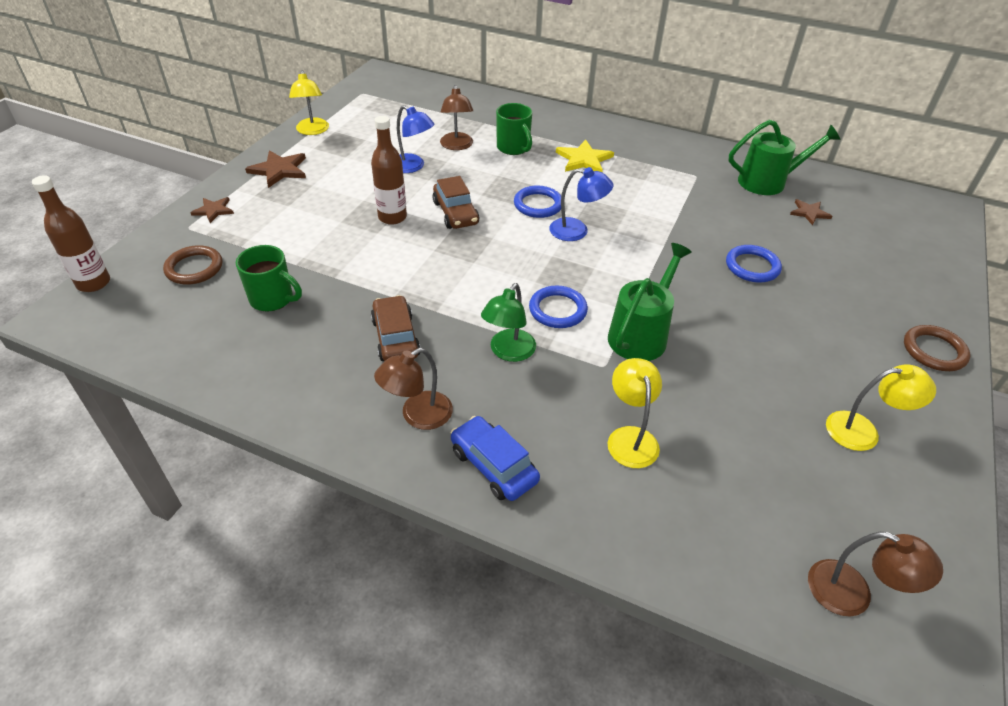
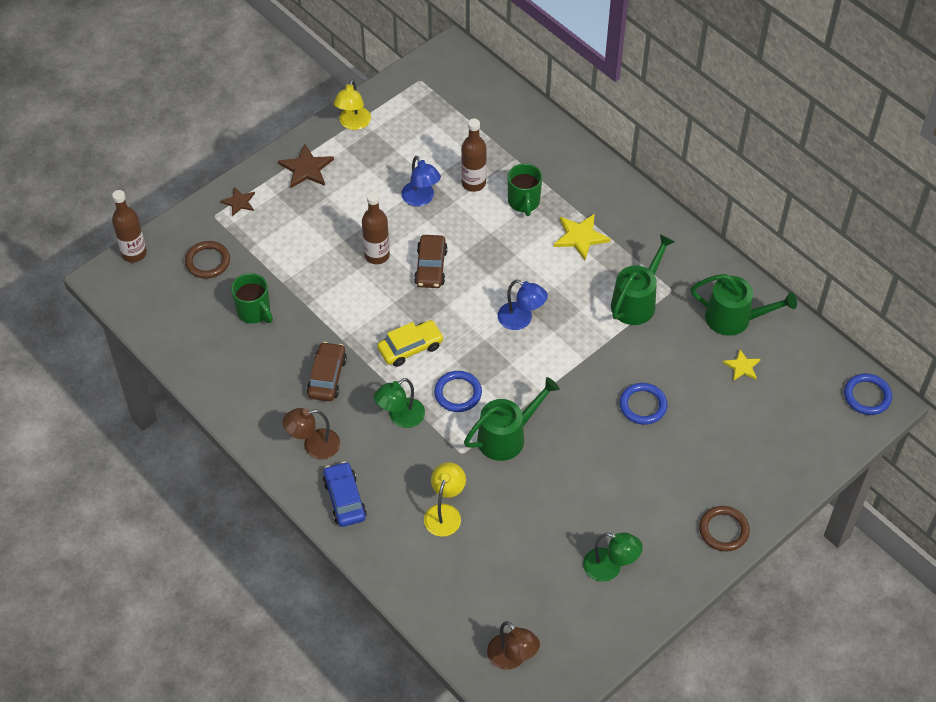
camera: 25 degrees right, 10 degrees up
brown lamp [440,85,473,150] -> brown bottle [461,118,487,192]
blue ring [514,185,561,218] -> blue ring moved to [844,373,892,415]
brown star [790,199,832,225] -> yellow star [723,349,761,381]
yellow lamp [826,364,936,451] -> green lamp [583,532,643,582]
none -> yellow car [377,320,444,367]
none -> green watering can [611,234,675,325]

